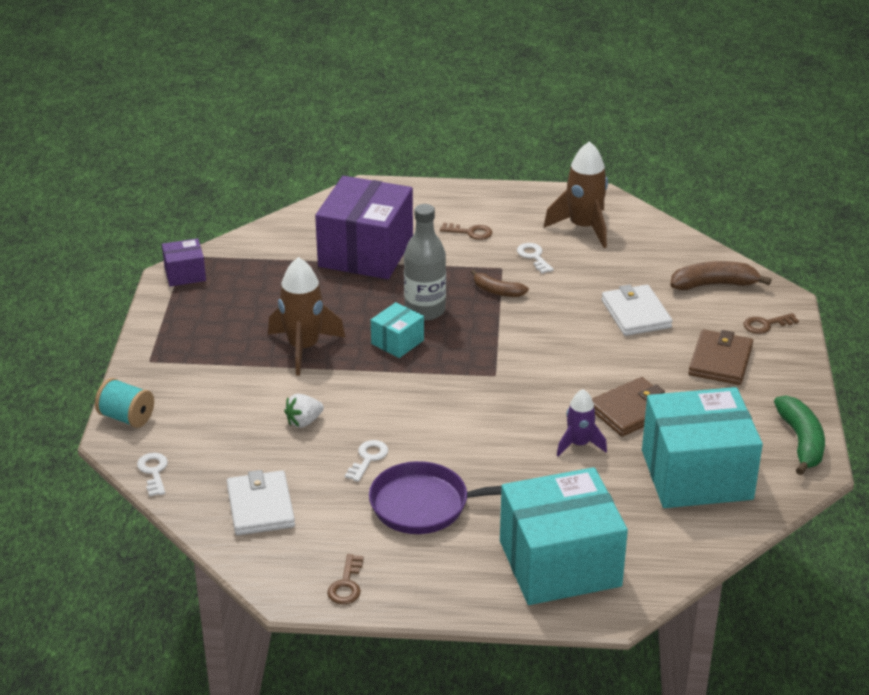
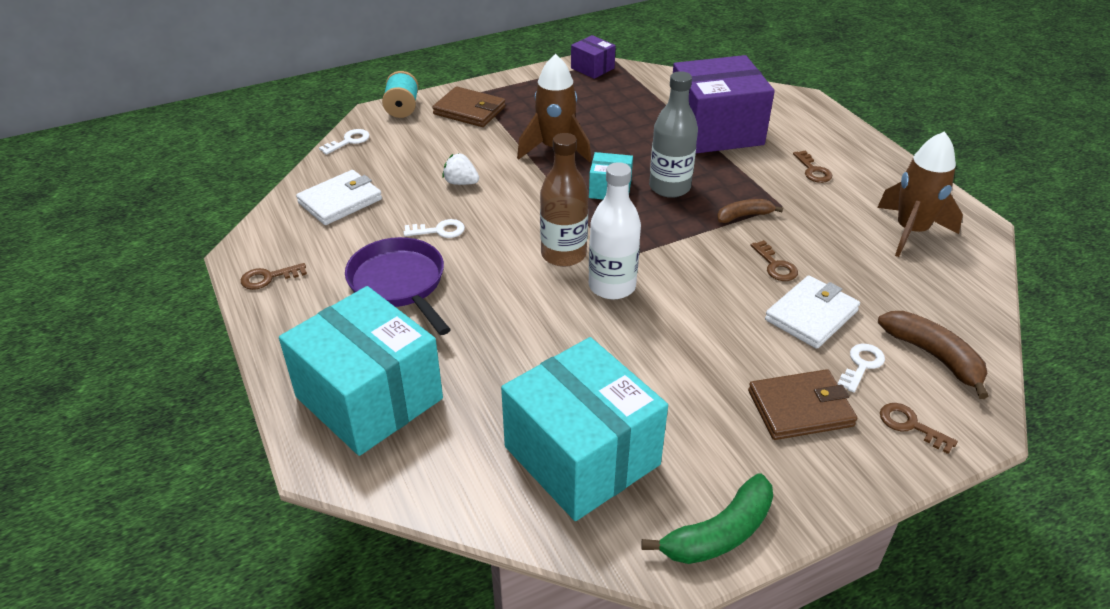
camera: 60 degrees right, 5 degrees up
brown banana [471,270,529,297] -> brown banana turned 75 degrees clockwise [717,199,783,223]
white key [517,243,554,274] -> white key moved to [838,344,885,392]
purple rocket [557,389,607,456] -> none
brown wallet [592,377,665,437] -> brown wallet moved to [432,86,506,127]
none -> brown bottle [540,133,588,267]
none -> white bottle [589,162,641,300]
none -> brown key [750,240,798,281]

